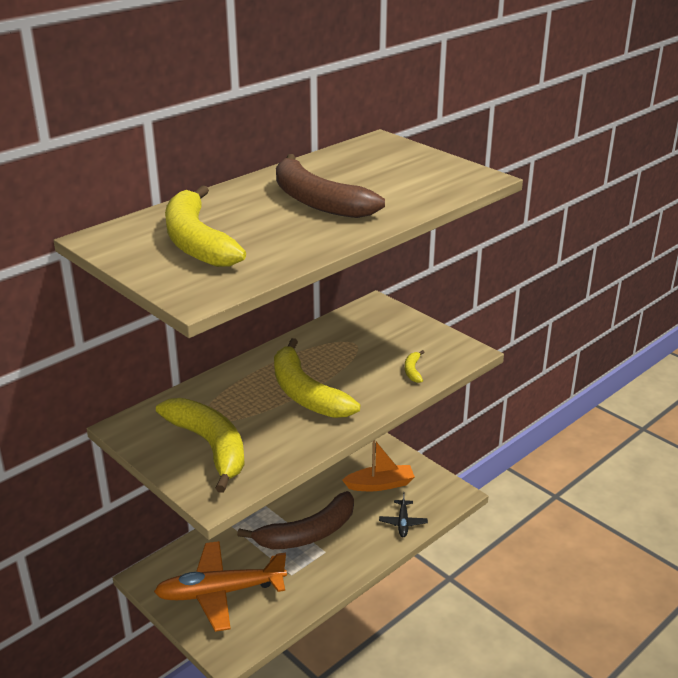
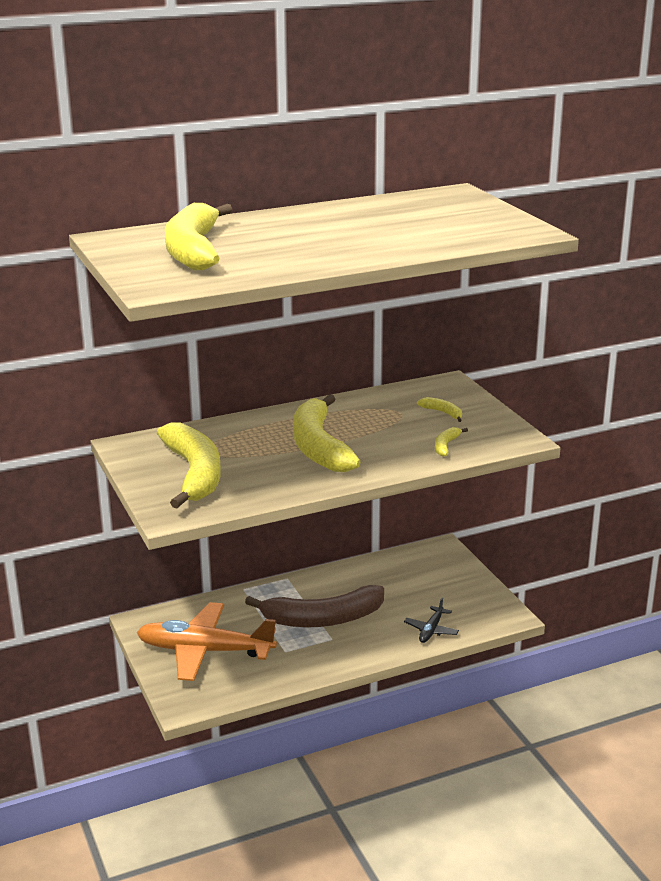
camera: 20 degrees right, 5 degrees down
brown banana [276,154,385,218] -> none
orange boat [342,440,415,491] -> none
none -> yellow banana [417,397,462,422]

